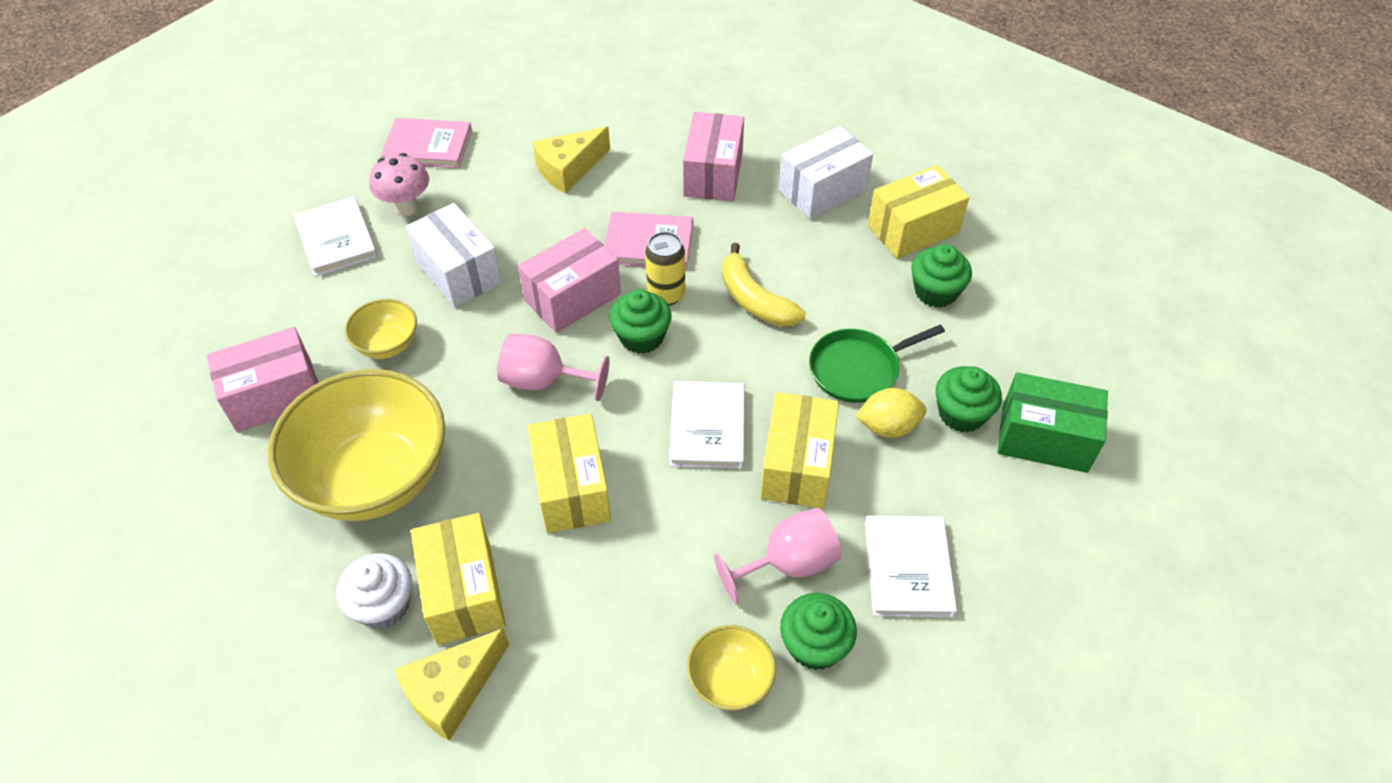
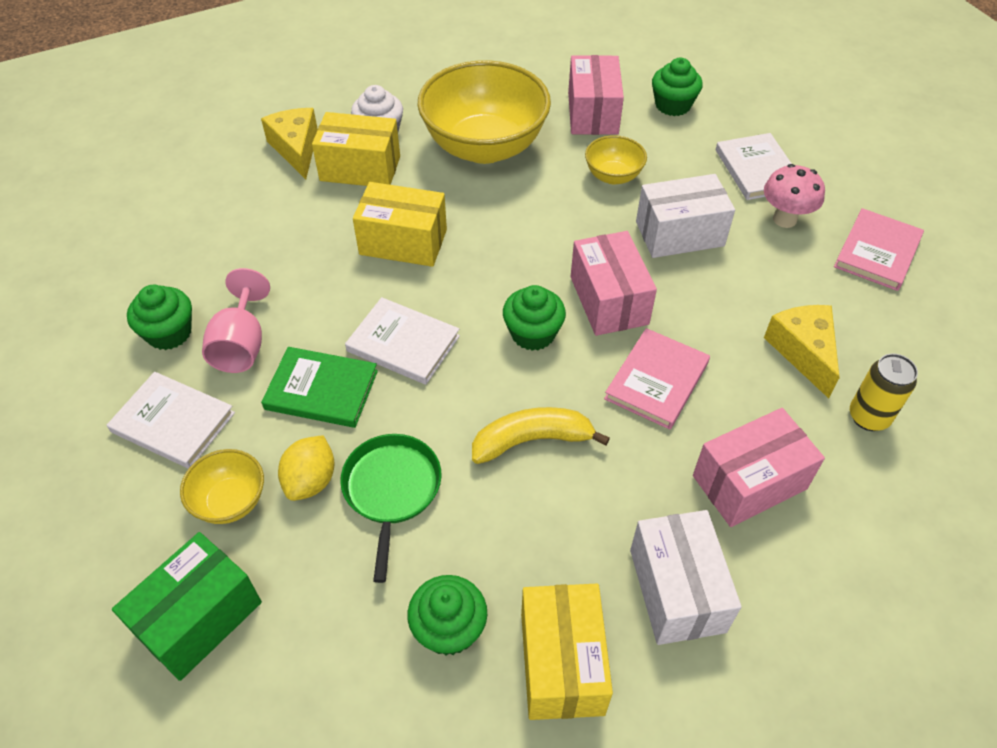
camera: 115 degrees right, 0 degrees up
white book [293,197,378,277] -> white book turned 75 degrees clockwise [716,133,792,200]
pink goblet [497,333,609,401] -> none
yellow can [645,232,685,306] -> yellow can moved to [850,354,918,431]
pink box [683,112,744,201] -> pink box turned 60 degrees counterclockwise [693,408,825,527]
yellow bowl [687,625,776,711] -> yellow bowl moved to [180,449,264,524]
yellow box [760,392,839,509] -> green book [261,347,378,428]
green cupcake [936,366,1002,432] -> green cupcake moved to [652,58,703,116]

